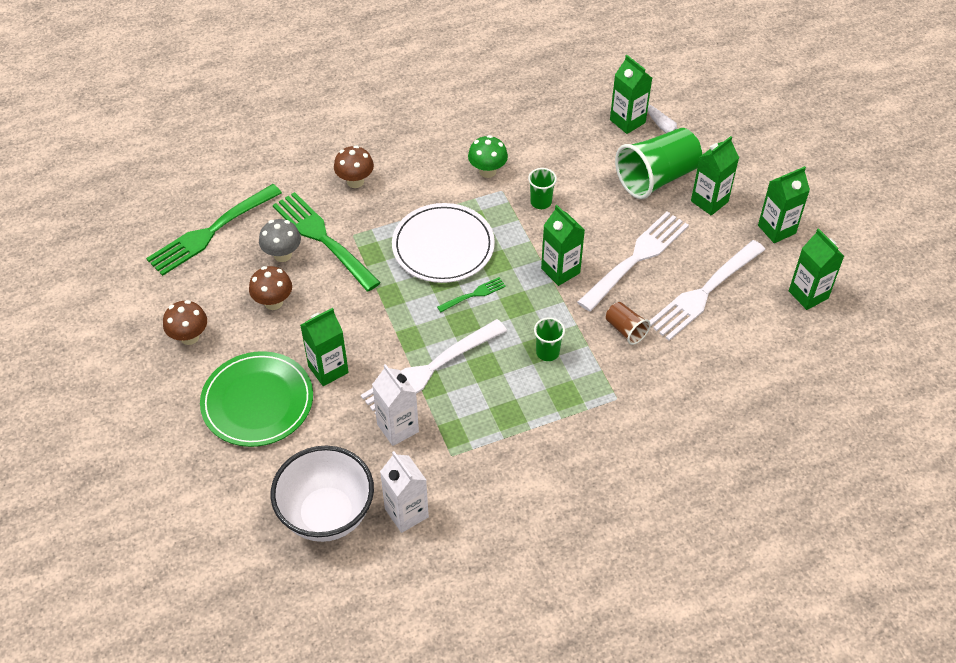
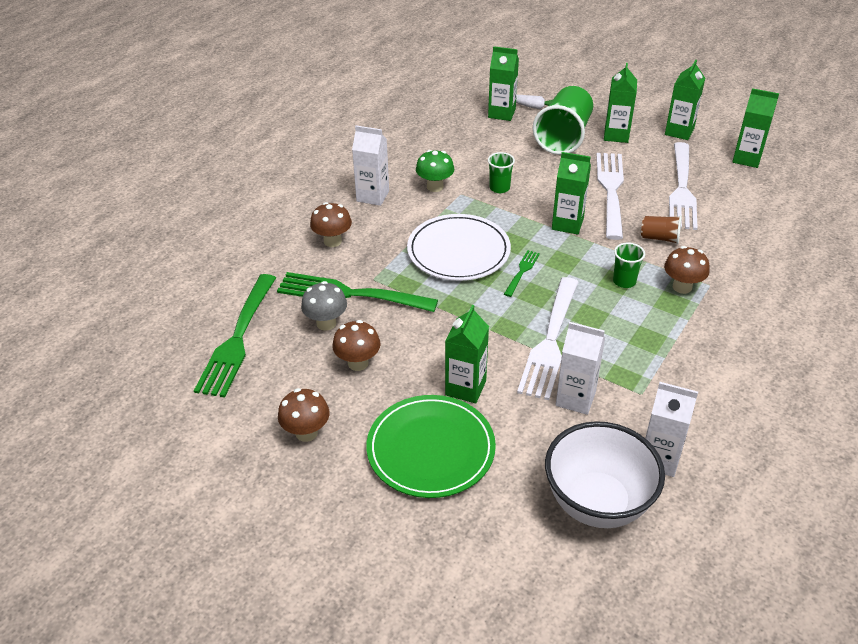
camera: 35 degrees left, 10 degrees down
none -> white carton [352,125,389,206]
none -> brown mushroom [664,246,710,294]

